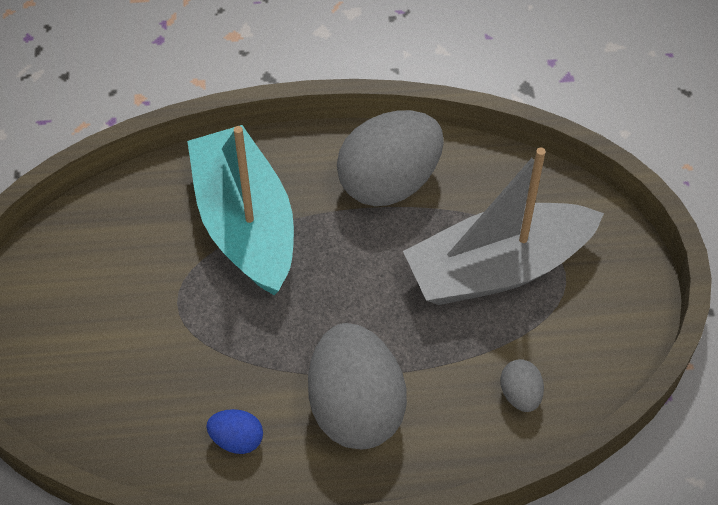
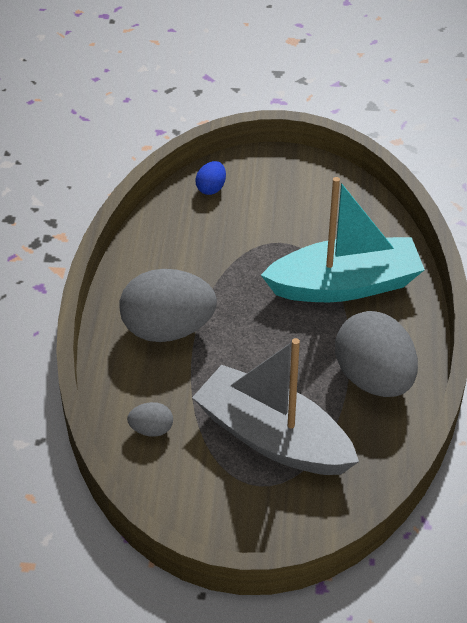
camera: 100 degrees right, 10 degrees down
blue egg [206,409,263,454] -> blue egg moved to [195,161,226,195]
grey boat [403,147,604,305] -> grey boat turned 45 degrees counterclockwise [192,338,359,475]

